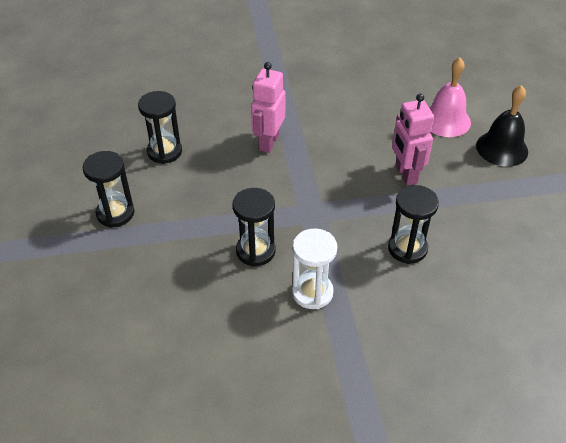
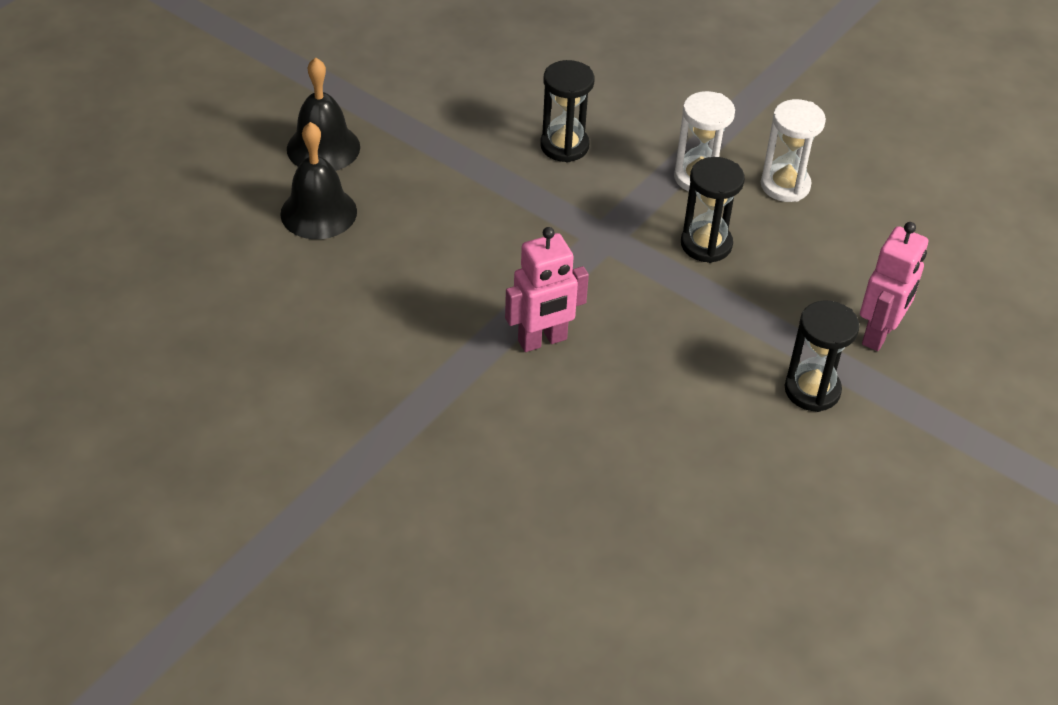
camera: 135 degrees left, 0 degrees up
black hourglass [138,91,182,164] -> none
pink robot [392,94,434,186] -> pink robot moved to [860,222,928,351]
pink bell [429,58,471,137] -> black bell [280,122,357,239]
none -> white hourglass [761,99,826,202]

